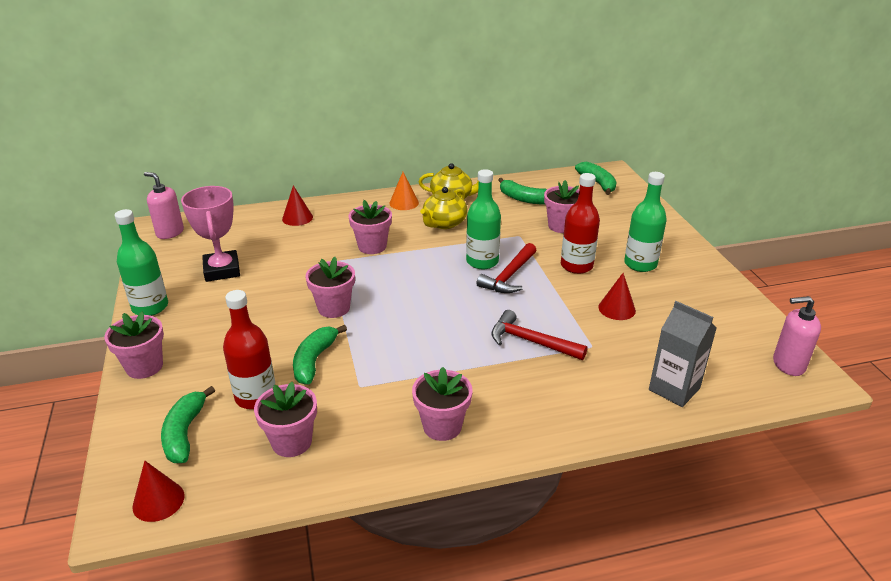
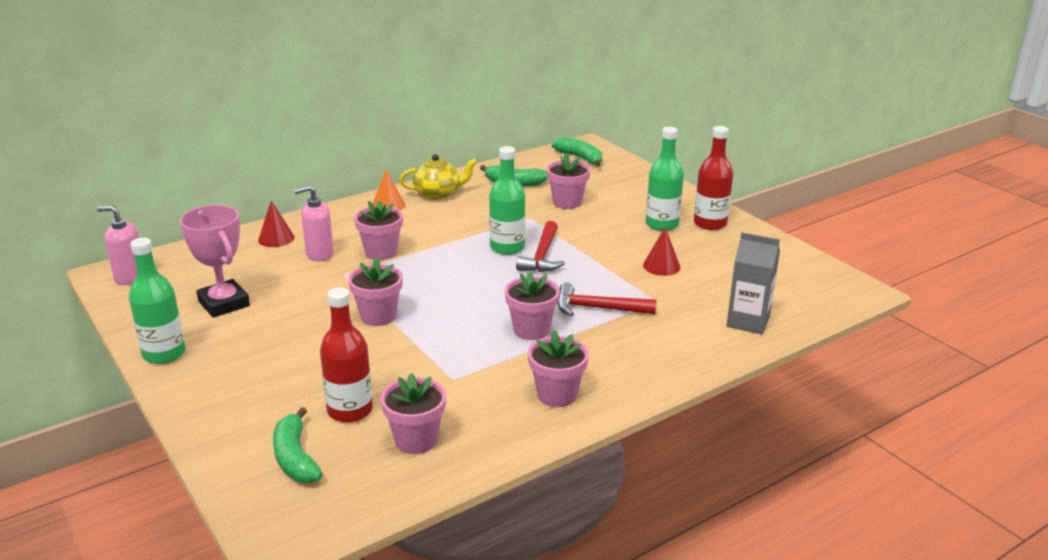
camera: 20 degrees left, 5 degrees down
pink flower pot [104,312,164,379] -> pink flower pot moved to [505,272,560,340]
red cone [132,461,185,522] -> none
green banana [293,325,347,385] -> none
yellow teapot [420,187,468,229] -> none
red bottle [561,173,600,274] -> red bottle moved to [694,126,733,230]
pink soap dispenser [773,296,821,376] -> pink soap dispenser moved to [294,185,334,261]

